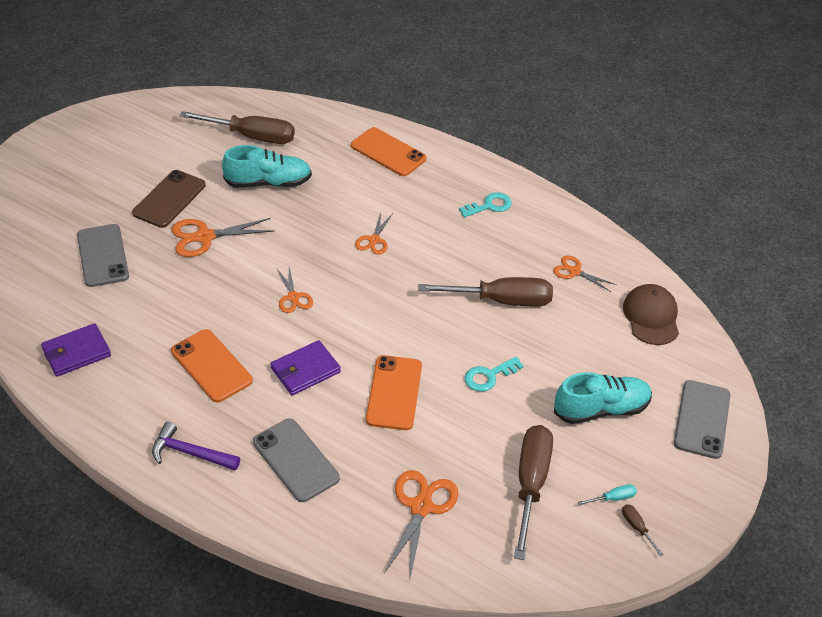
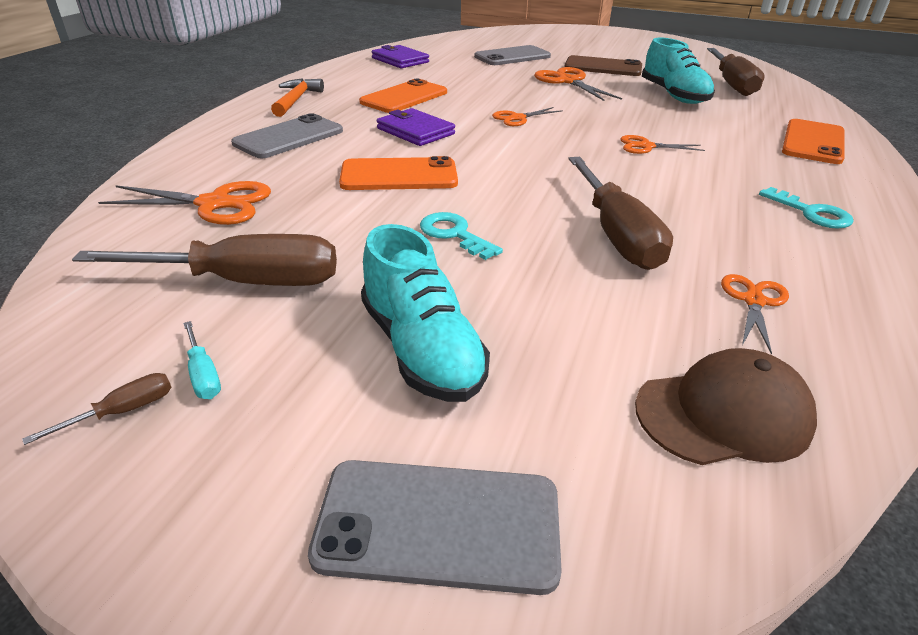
camera: 80 degrees right, 10 degrees down
purple hammer [152,422,240,471] -> orange hammer [271,78,324,117]

